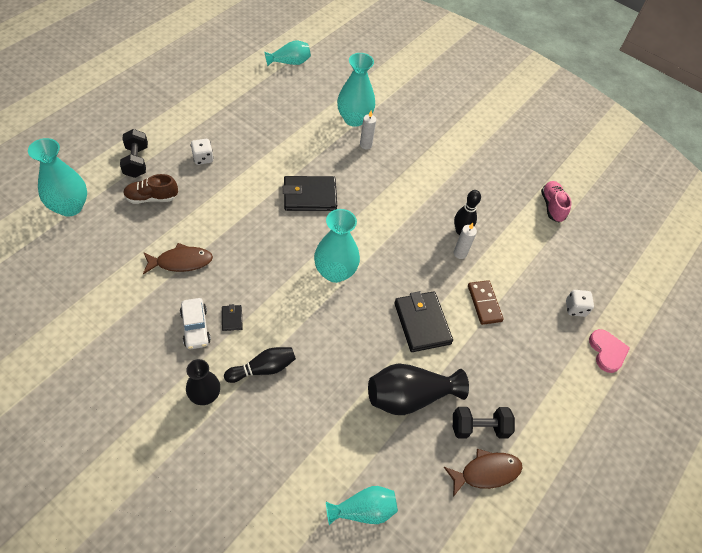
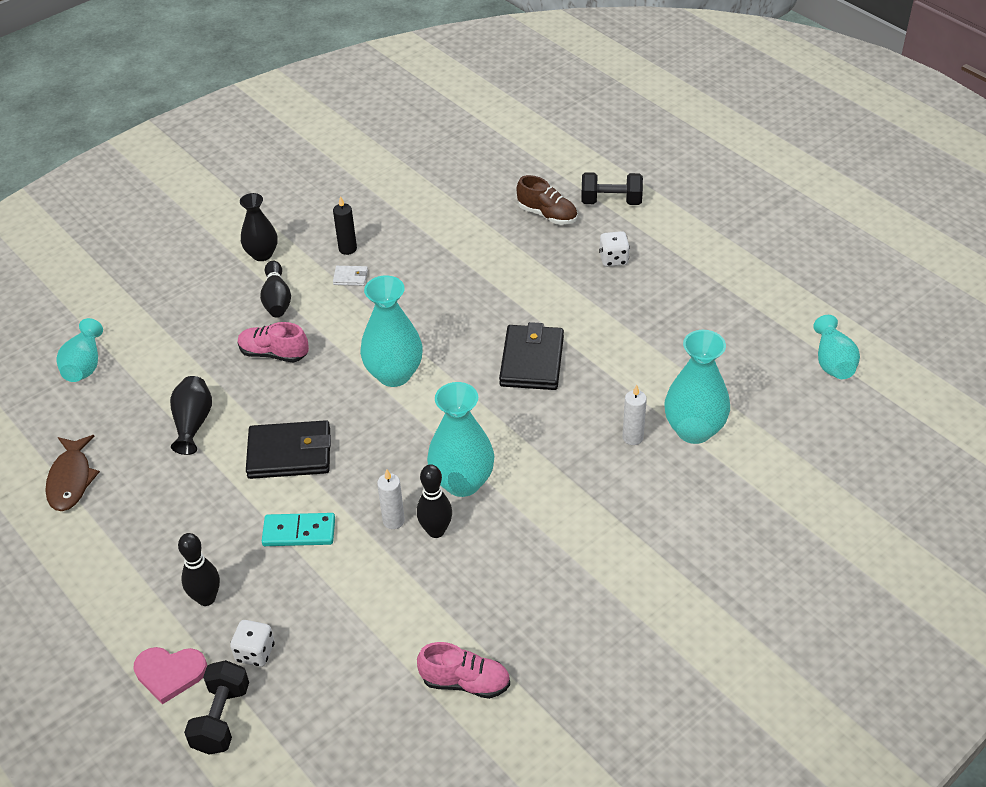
camera: 110 degrees right, 10 degrees down
turquoise vase [28,138,87,217] -> turquoise vase moved to [427,382,494,497]
brown shoe [123,174,178,204] -> brown shoe turned 120 degrees clockwise [517,175,577,225]
brown fish [143,243,213,274] -> none
white car [180,298,211,349] -> black candle [333,196,357,255]
black wallet [222,304,243,331] -> white wallet [333,266,368,286]
black vase [368,364,469,415] -> black vase [170,376,212,455], size x0.65
black dumbbell [453,407,515,439] -> black dumbbell moved to [184,660,249,755]
brown domino [468,280,504,325] -> turquoise domino [262,513,335,546]
none -> black bowling pin [178,533,220,606]
none -> pink shoe [238,322,309,363]

